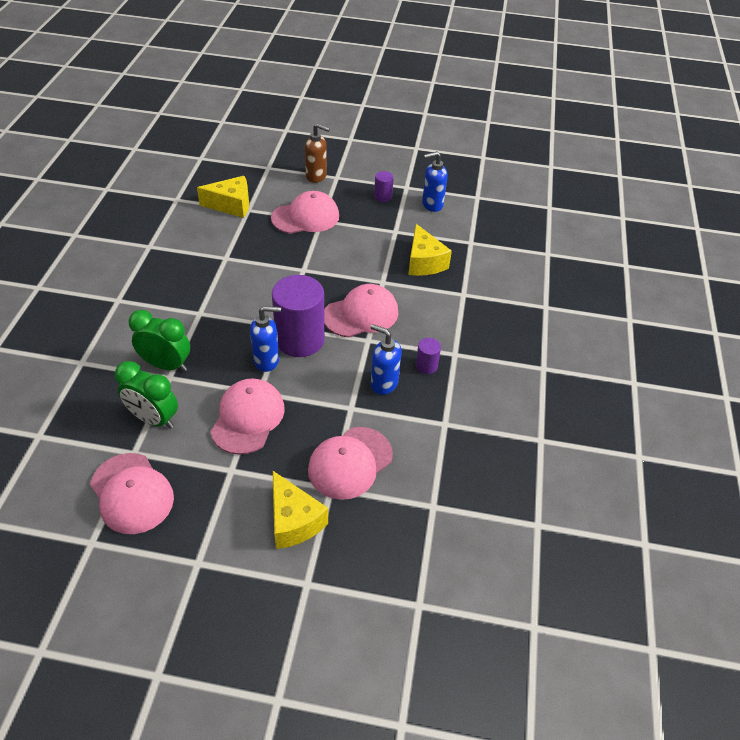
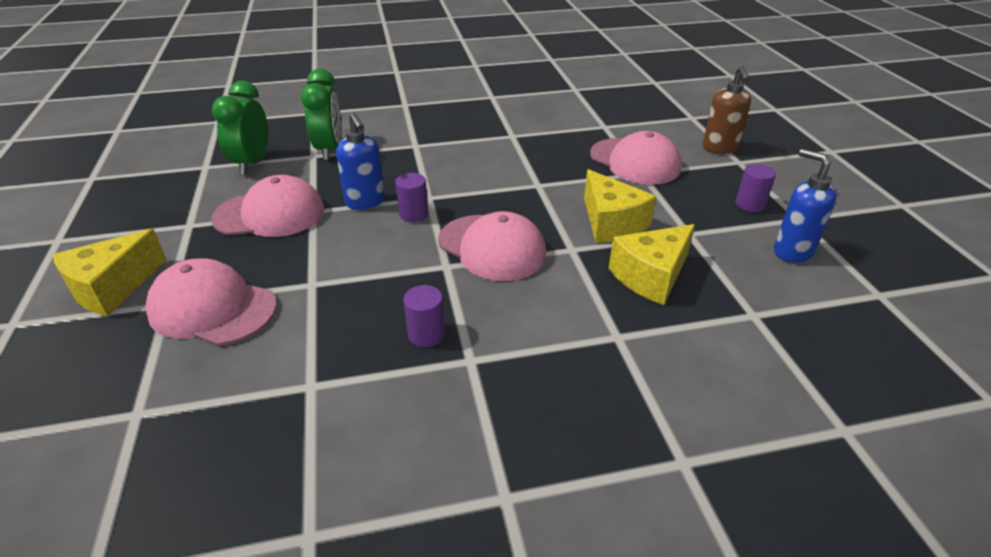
camera: 70 degrees right, 10 degrees down
pink cap [90,453,174,534] -> none
yellow cheese [197,176,249,218] -> yellow cheese moved to [584,169,656,243]
purple cylinder [272,275,325,357] -> purple cylinder [395,173,429,222], size x0.45
blue soap dispenser [370,324,402,395] -> none

